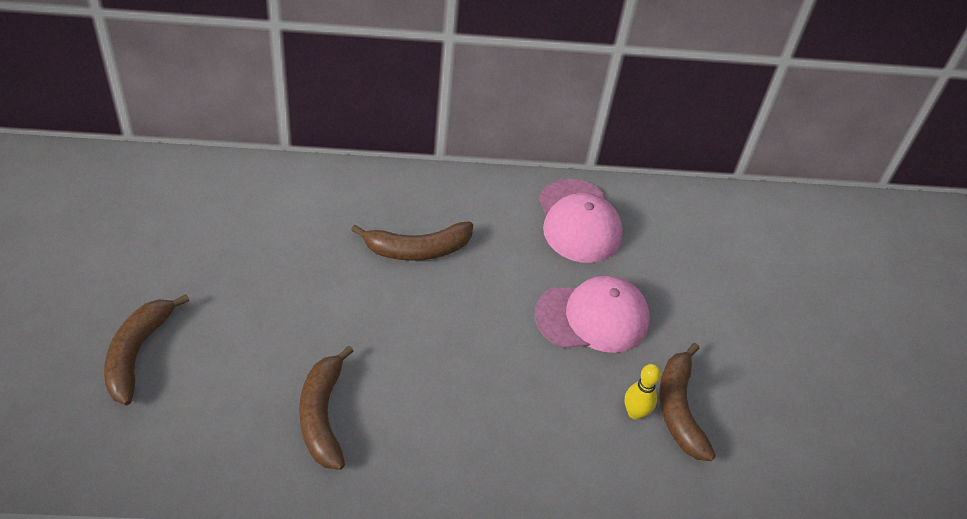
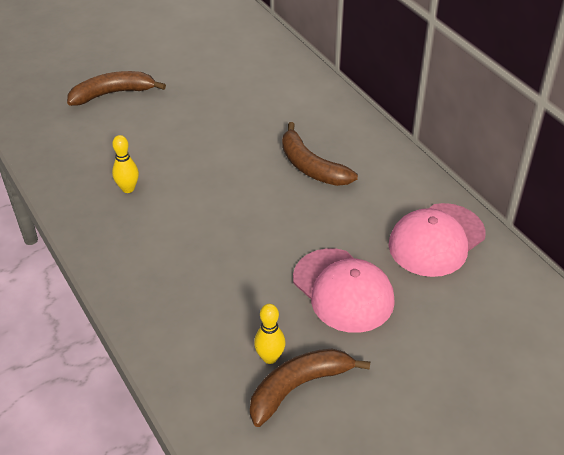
camera: 65 degrees right, 5 degrees down
brown banana [299,346,354,470] -> yellow bowling pin [112,135,139,193]

